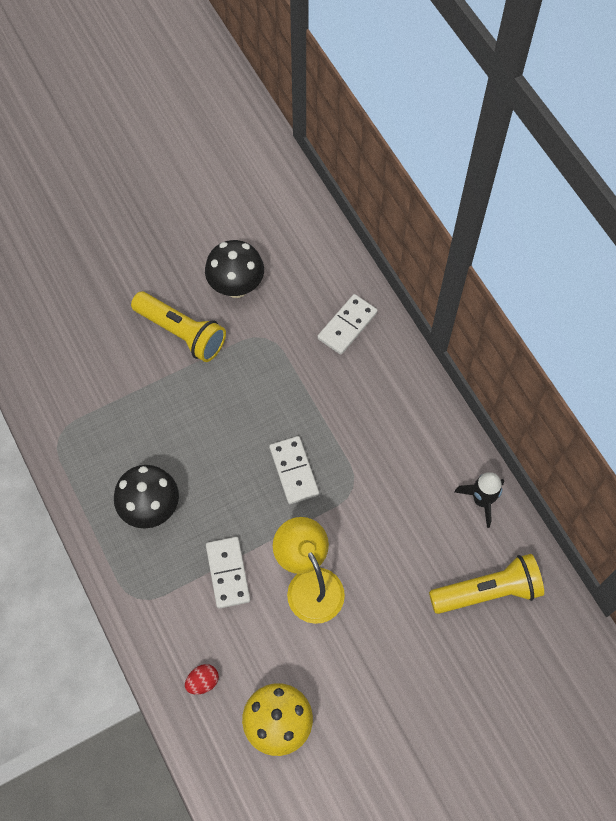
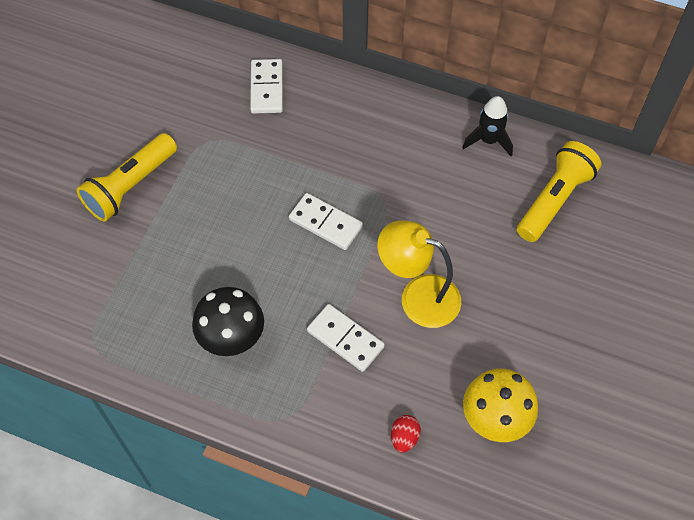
camera: 40 degrees left, 5 degrees down
yellow flashlight [131,292,226,362] -> yellow flashlight turned 135 degrees clockwise [77,133,177,221]
black mushroom [205,240,264,298] -> none

